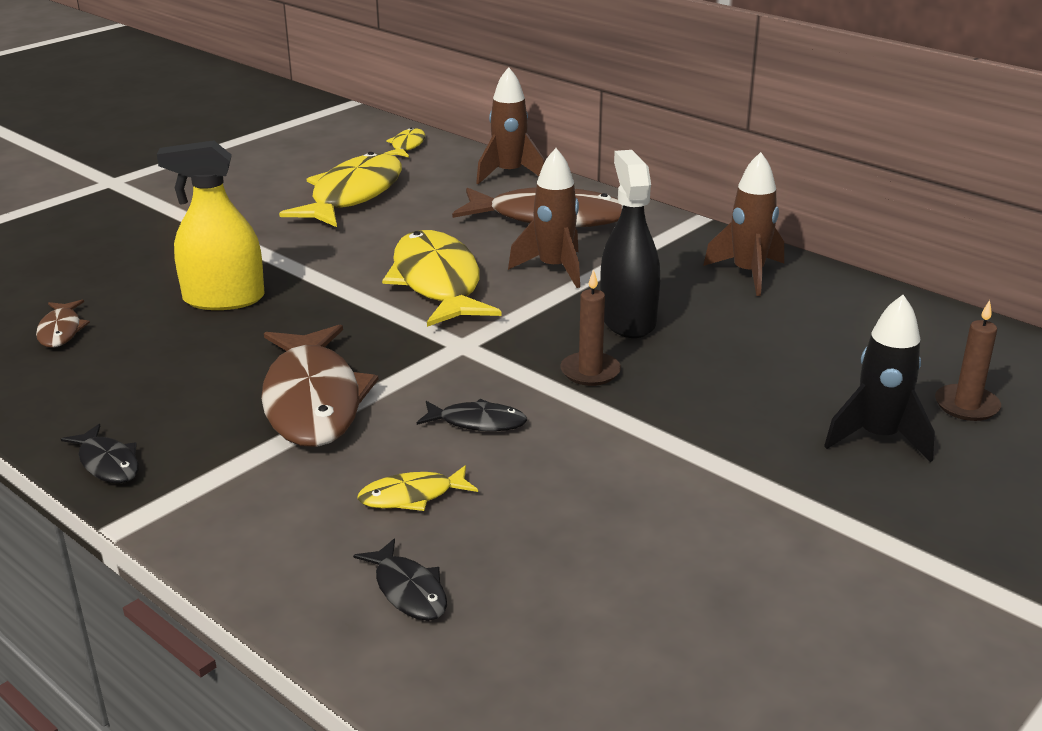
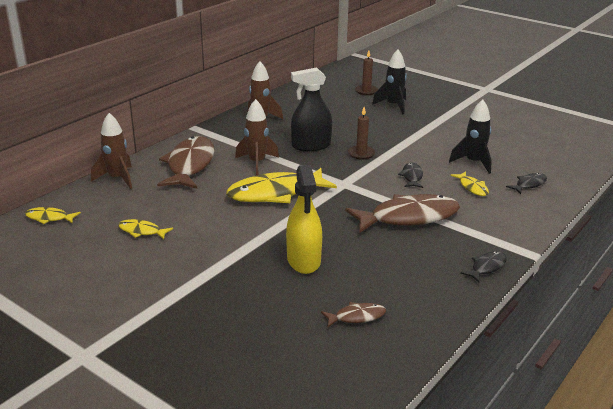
camera: 95 degrees left, 0 degrees up
yellow fish [279,152,402,227] -> yellow fish [118,219,173,240], size x0.47
none -> black rocket [449,99,492,174]

